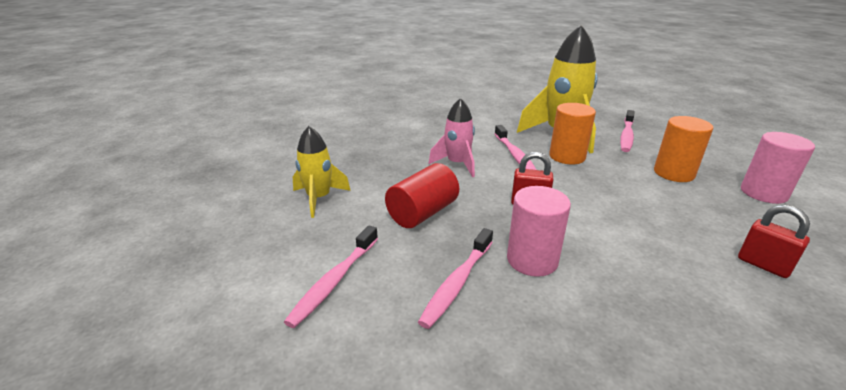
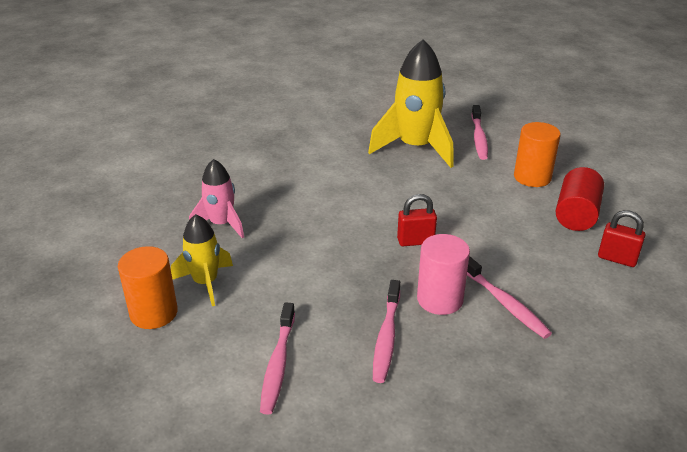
camera: 20 degrees left, 5 degrees up
red cylinder [385,163,459,228] -> red cylinder moved to [556,167,604,231]
pink rocket [428,98,475,177] -> pink rocket moved to [189,159,244,239]
pink toothbrush [495,125,536,170] -> pink toothbrush moved to [467,256,552,339]
orange cylinder [549,103,596,165] -> orange cylinder moved to [118,246,178,329]
pink cylinder [741,132,815,204] -> none

